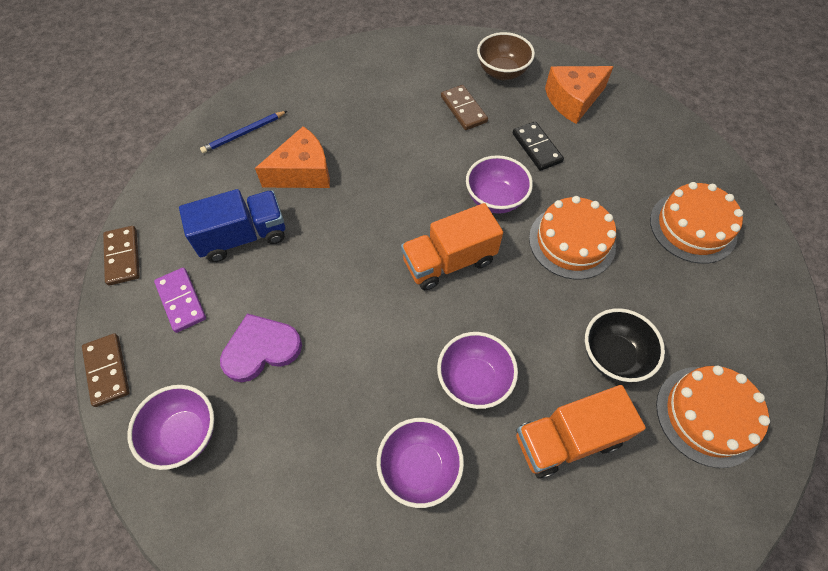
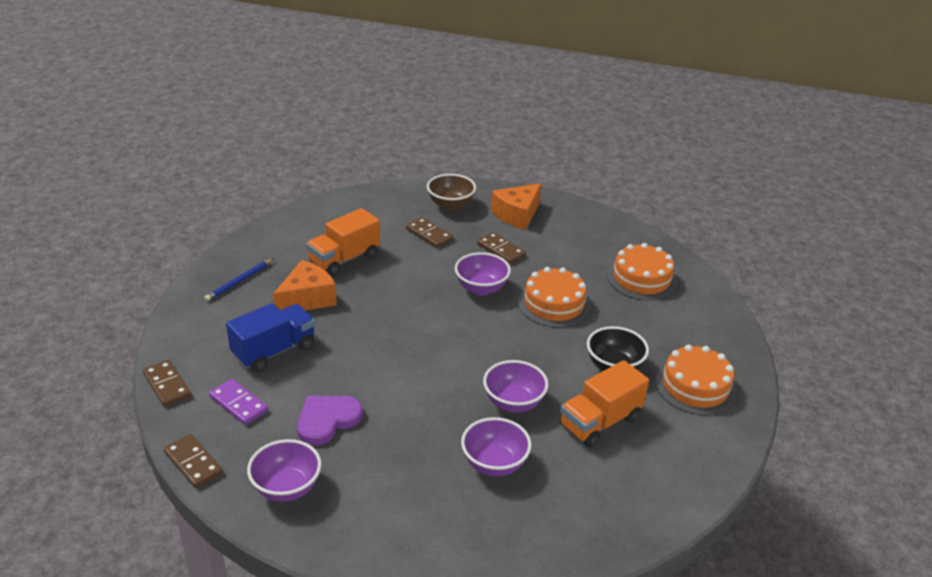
camera: 20 degrees left, 25 degrees down
orange truck [401,203,503,290] -> orange truck moved to [306,208,380,276]
black domino [513,121,564,171] -> brown domino [477,232,526,264]

